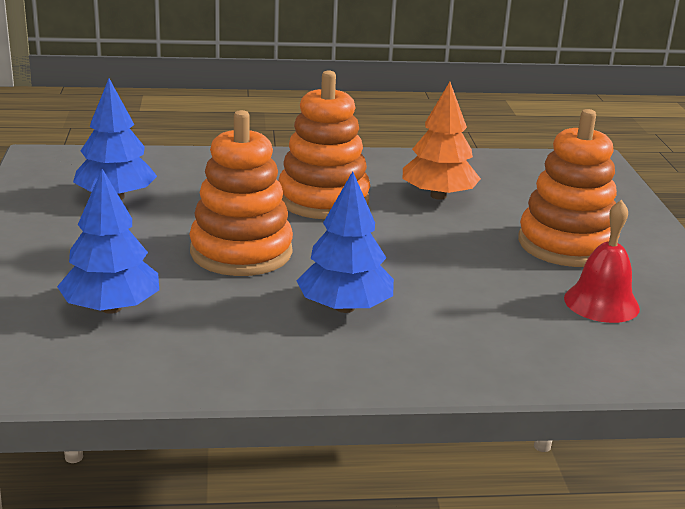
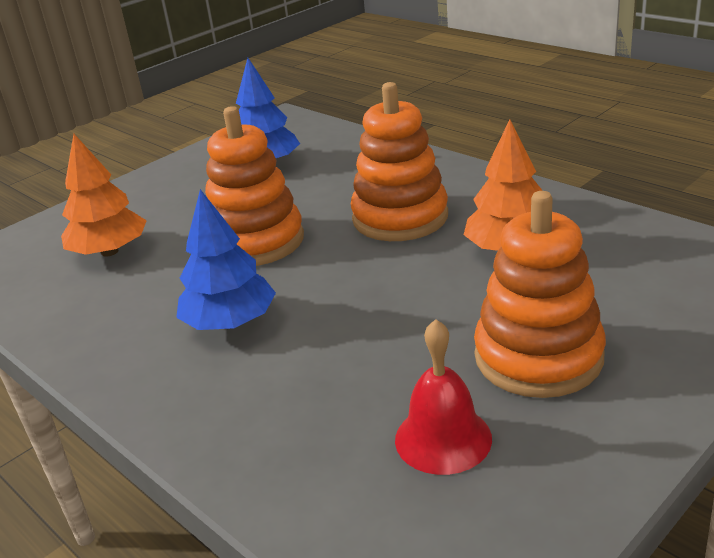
camera: 55 degrees right, 5 degrees up
blue tree [57,169,159,314] -> orange tree [61,134,147,257]

